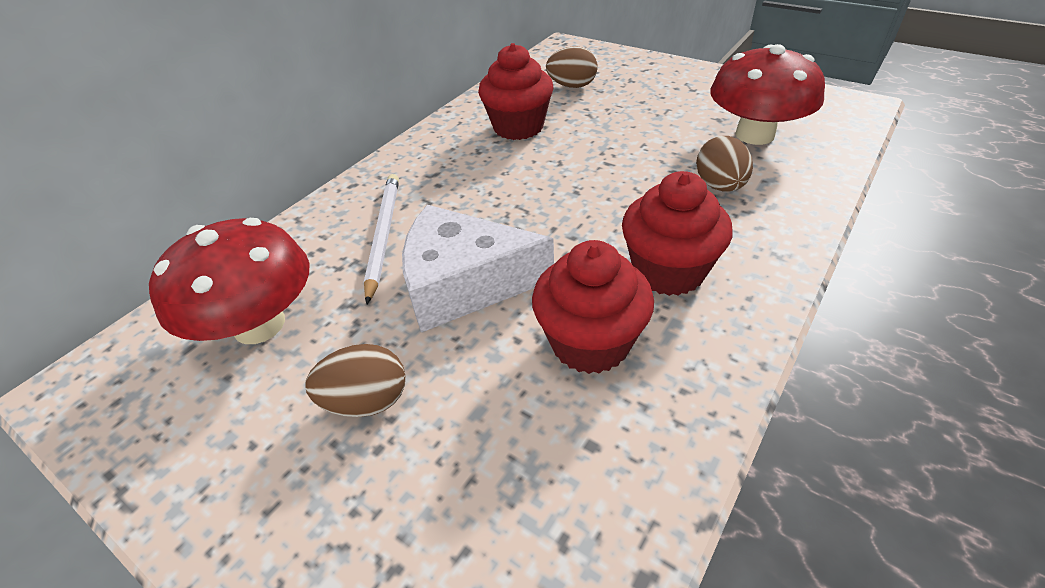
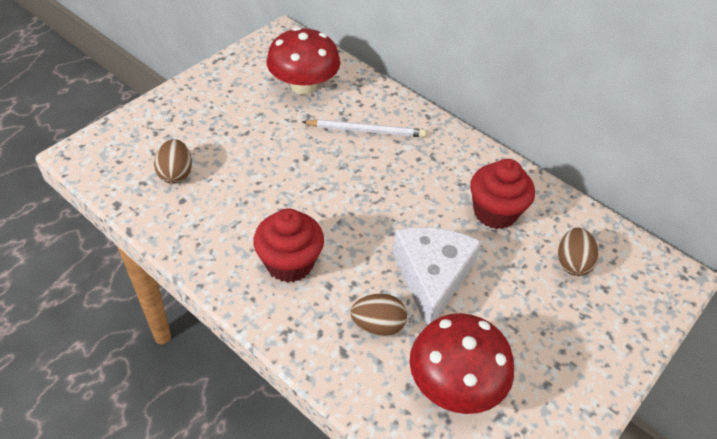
camera: 90 degrees right, 5 degrees up
brown egg [305,344,405,417] -> brown egg moved to [154,139,192,184]
white cheese [402,205,554,333] -> white cheese moved to [392,227,482,327]
red cupcake [532,240,654,374] -> none

